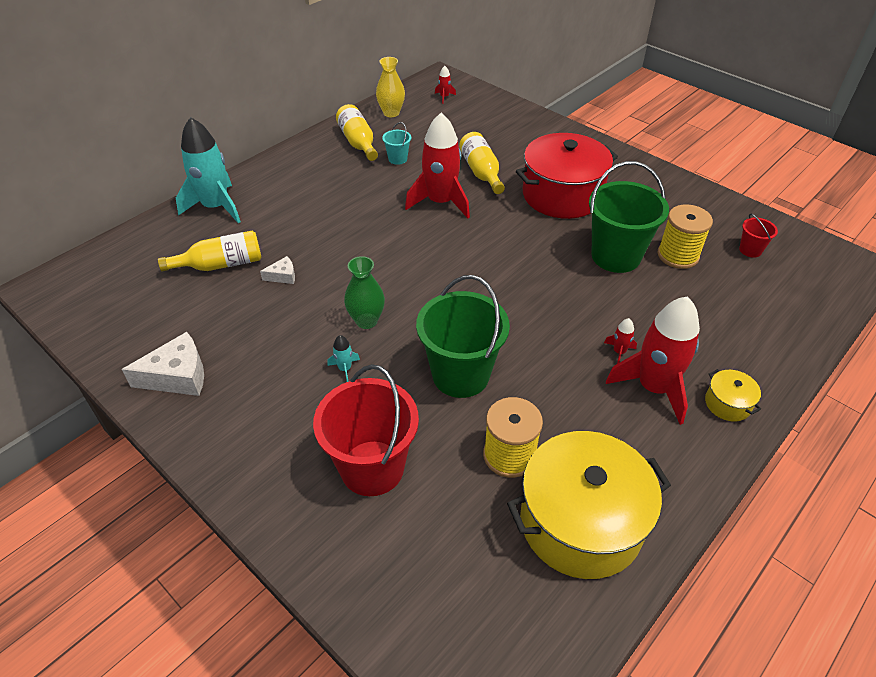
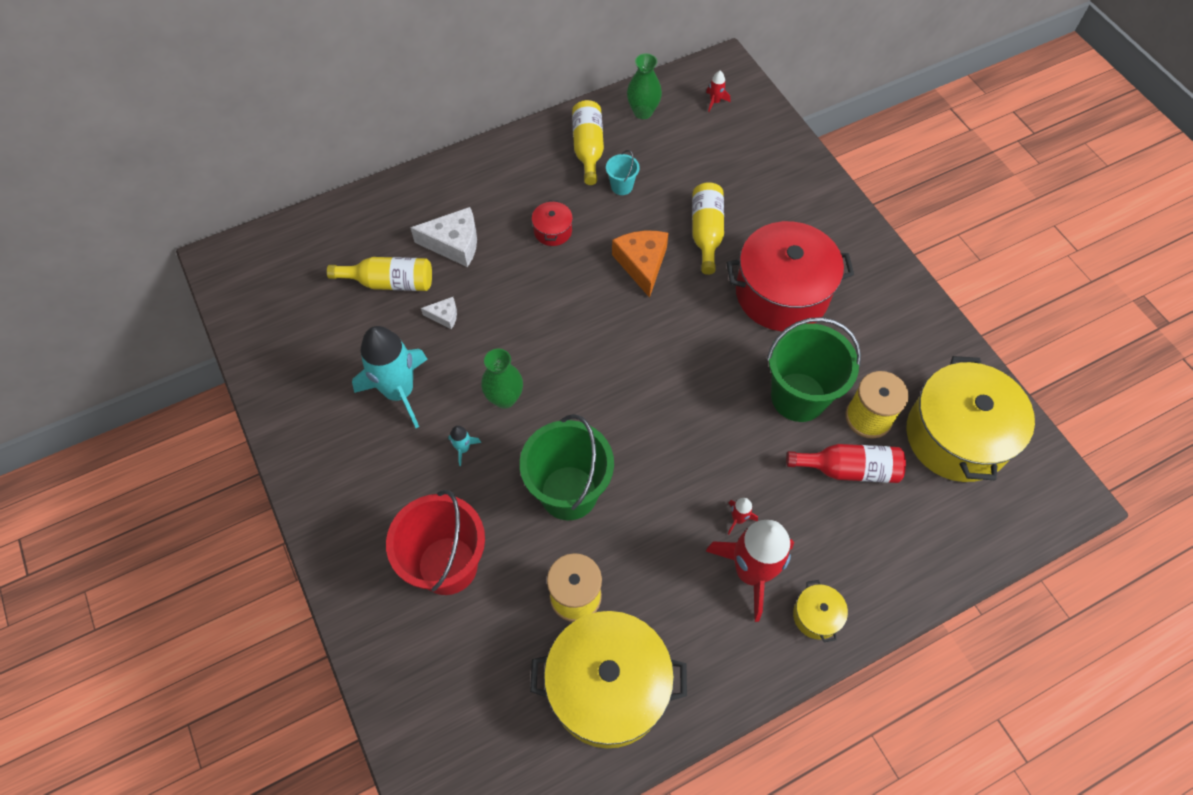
camera: 20 degrees right, 15 degrees up
white cheese [122,332,204,396] -> white cheese moved to [411,207,477,267]
turquoise rocket [176,117,241,223] -> turquoise rocket moved to [352,326,428,428]
yellow vase [376,57,405,117] -> green vase [627,53,662,119]
red rocket [405,113,470,218] -> orange cheese [612,231,668,298]
red bucket [739,214,778,258] -> yellow pot [907,356,1035,482]
none -> red pot [532,200,573,246]
none -> red bottle [786,444,906,483]

